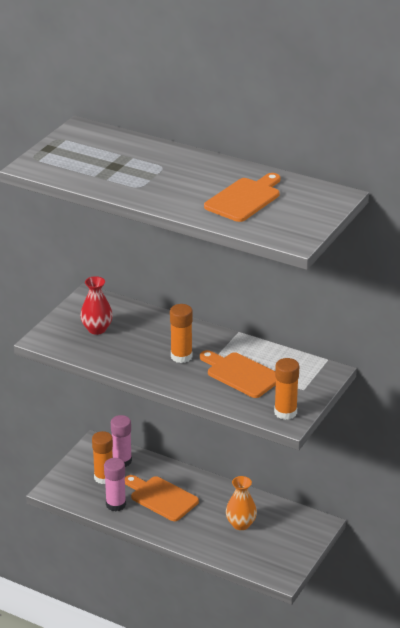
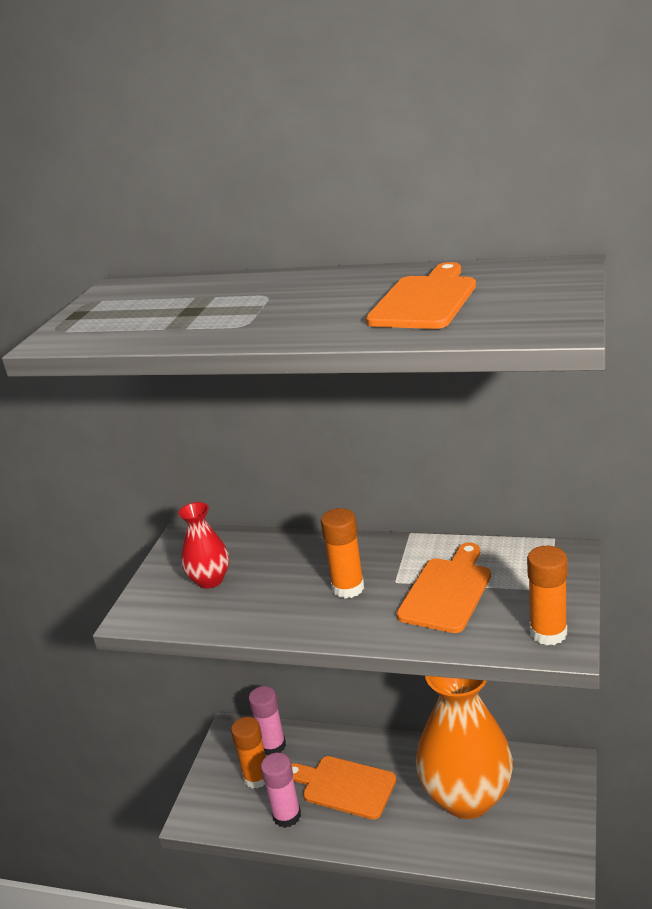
camera: 10 degrees left, 5 degrees down
orange cutting board [200,350,276,398] -> orange cutting board turned 90 degrees clockwise [397,543,491,633]
orange vase [226,476,257,530] -> orange vase [416,676,513,819], size x2.15

